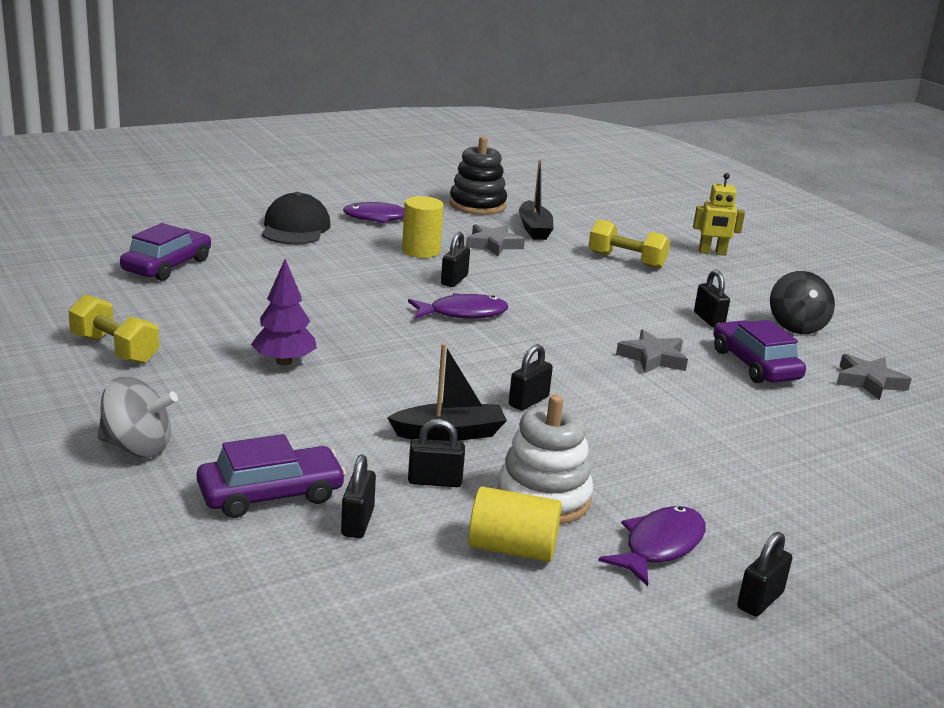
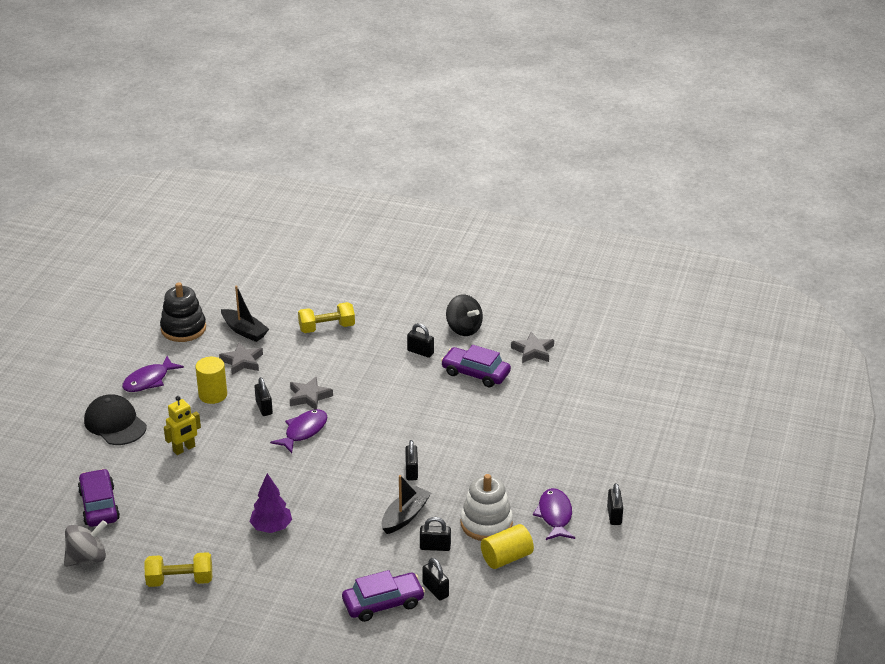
camera: 40 degrees left, 10 degrees up
grey spinning top [97,377,178,457] -> grey spinning top moved to [64,520,107,567]
purple car [197,434,346,518] -> purple car turned 45 degrees clockwise [342,570,425,622]
black padlock [408,419,465,487] -> black padlock turned 45 degrees clockwise [420,517,451,551]
grey star [616,329,688,373] -> grey star moved to [290,376,333,410]
yellow robot [693,173,745,256] -> yellow robot moved to [164,396,201,455]

